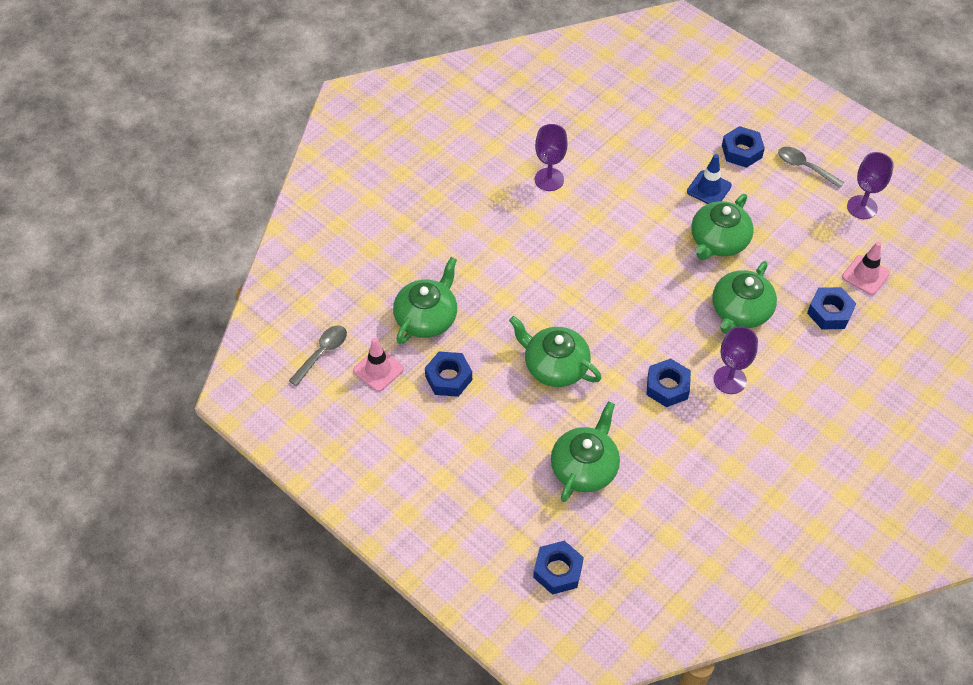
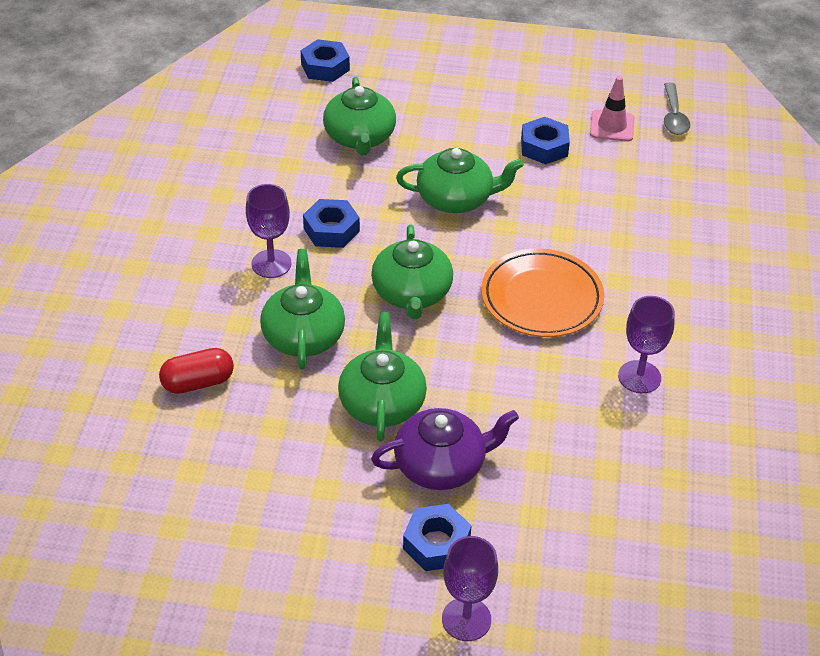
camera: 145 degrees right, 10 degrees down
green teapot [393,257,457,344] -> green teapot moved to [371,224,453,319]
blue traffic cone [687,154,732,204] -> purple teapot [371,408,519,490]
grey spoon [778,147,844,188] -> none
blue nut [807,287,856,329] -> red capsule [159,348,234,394]
pink traffic cone [842,242,890,295] -> none
purple goblet [847,152,894,219] -> purple goblet moved to [442,536,498,641]
none -> orange plate [481,248,604,337]

